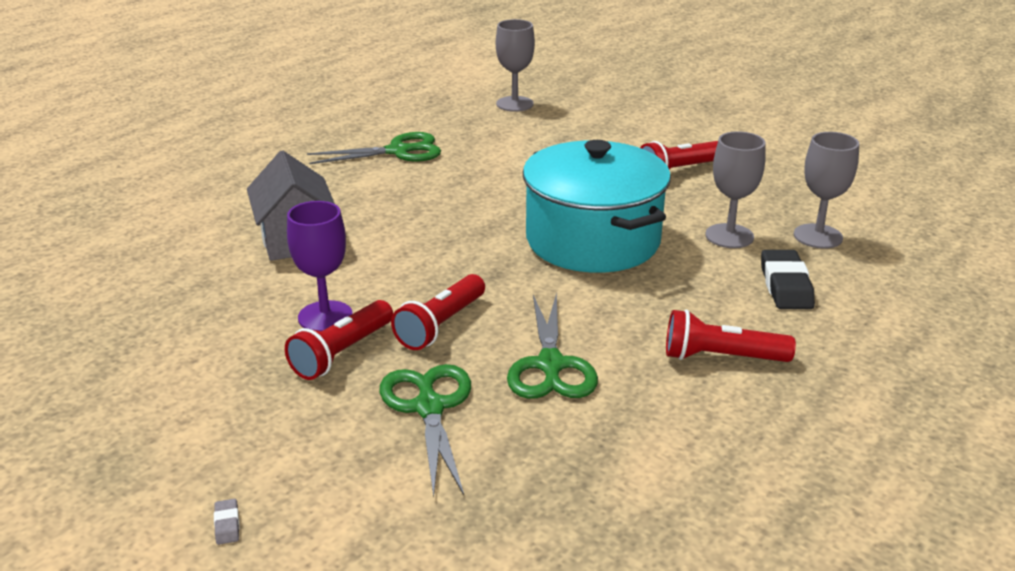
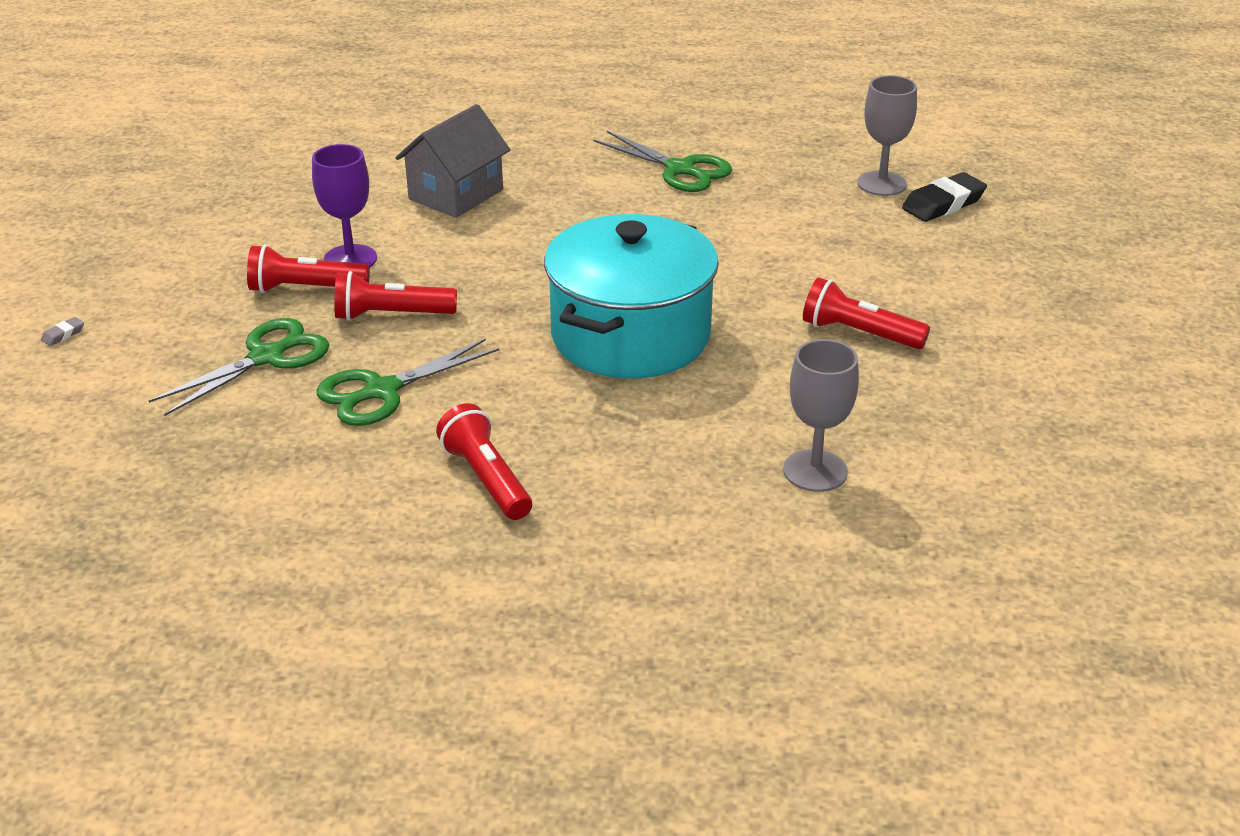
camera: 55 degrees right, 5 degrees up
grey goblet [705,131,766,248] -> none
black eraser [761,250,815,309] -> black eraser moved to [902,172,987,222]

